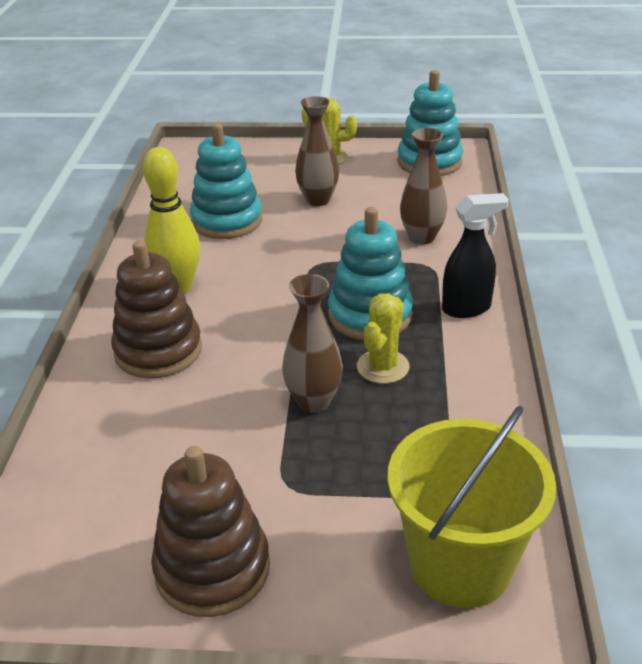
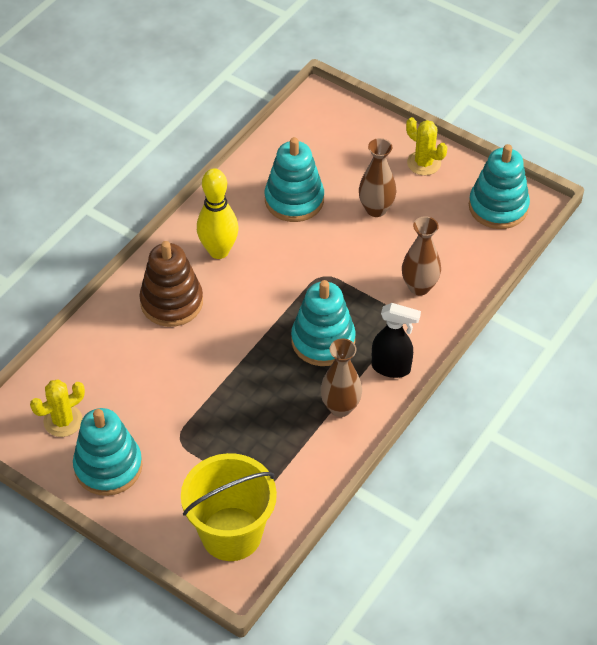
camera: 30 degrees right, 15 degrees up
brown stacking toy [151,446,270,617] -> turquoise stacking toy [73,408,143,496]
brown vase [282,274,343,413] -> brown vase moved to [320,338,362,417]
yellow cactus [357,293,410,384] -> yellow cactus moved to [30,379,85,437]

